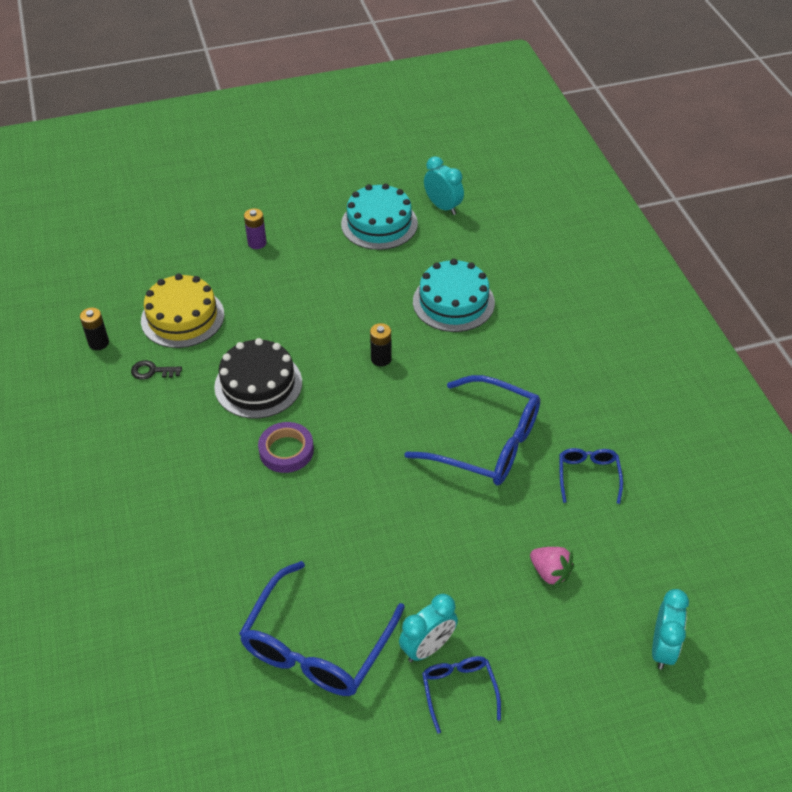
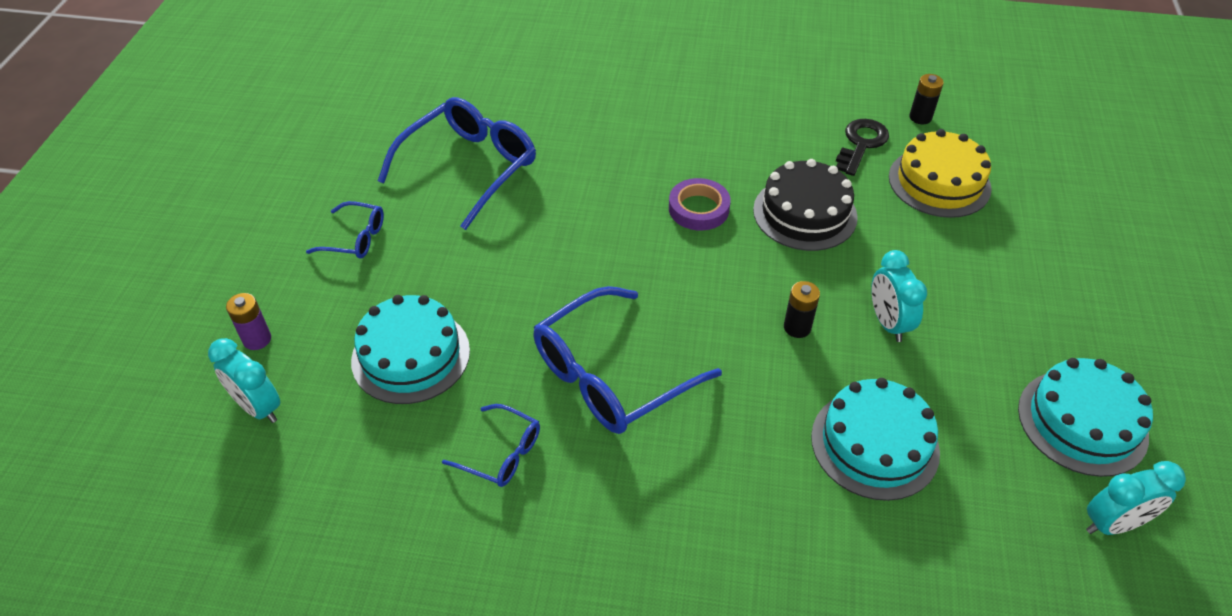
camera: 115 degrees right, 0 degrees up
black key [131,360,182,380] -> black key [836,119,889,176], size x1.57
blue glasses [239,561,405,696] -> blue glasses turned 75 degrees clockwise [378,97,536,230]
purple battery [244,208,267,249] -> purple battery moved to [226,293,271,350]
turquoise clock [399,594,458,662] -> turquoise clock moved to [871,250,927,342]
pink strawberry [530,547,574,587] -> turquoise cake [351,295,470,404]

